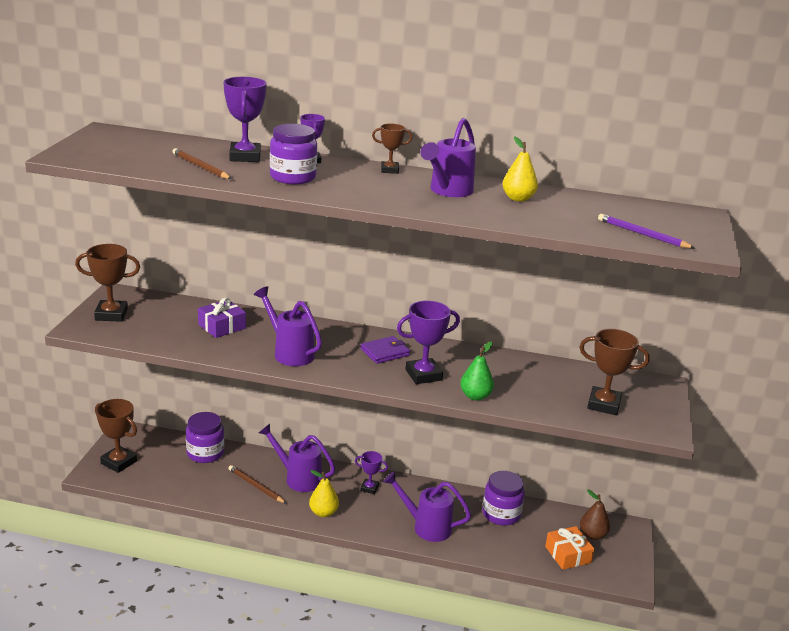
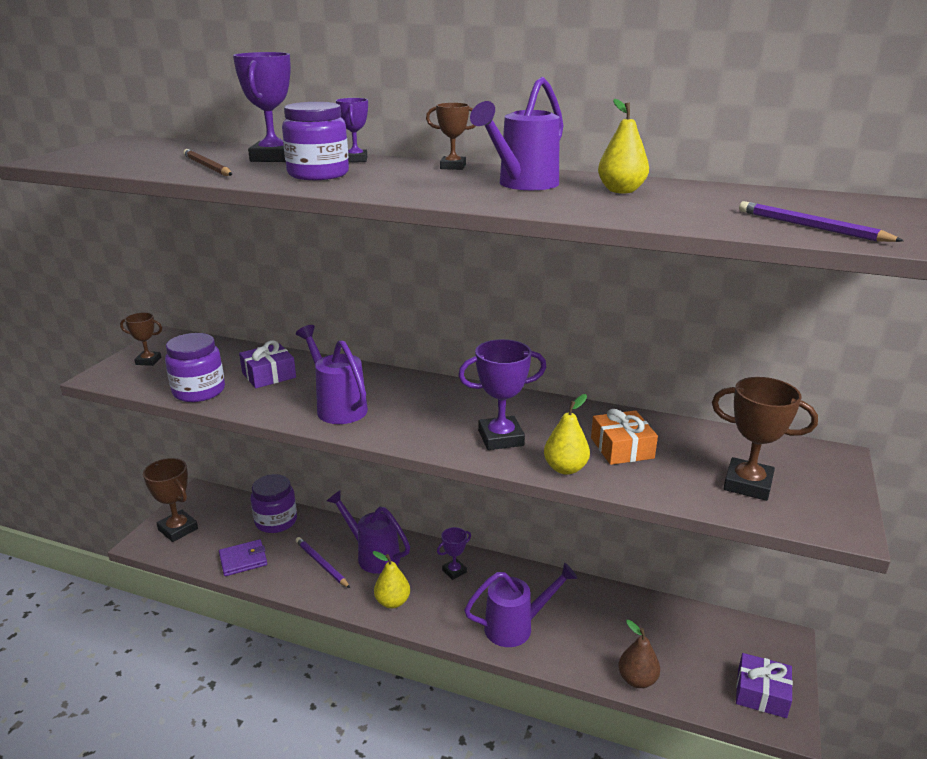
camera: 10 degrees right, 0 degrees up
brown trophy [75,244,140,322] -> brown trophy [120,312,162,366], size x0.59
brown pencil [228,465,287,504] -> purple pencil [295,537,350,588]
purple trophy [355,451,388,494] -> purple trophy turned 60 degrees counterclockwise [437,527,471,580]
purple wallet [361,336,410,364] -> purple wallet moved to [219,539,267,576]
purple watering can [383,471,471,542] -> purple watering can turned 135 degrees clockwise [464,563,578,647]
green pear [460,342,494,401] -> yellow pear [544,394,590,475]
purple jar [482,471,525,525] -> purple jar moved to [165,333,225,402]
orange gift [545,526,594,570] -> orange gift moved to [591,409,658,465]
brown pear [580,489,610,540] -> brown pear moved to [618,620,660,688]
none -> purple gift [736,653,793,718]

